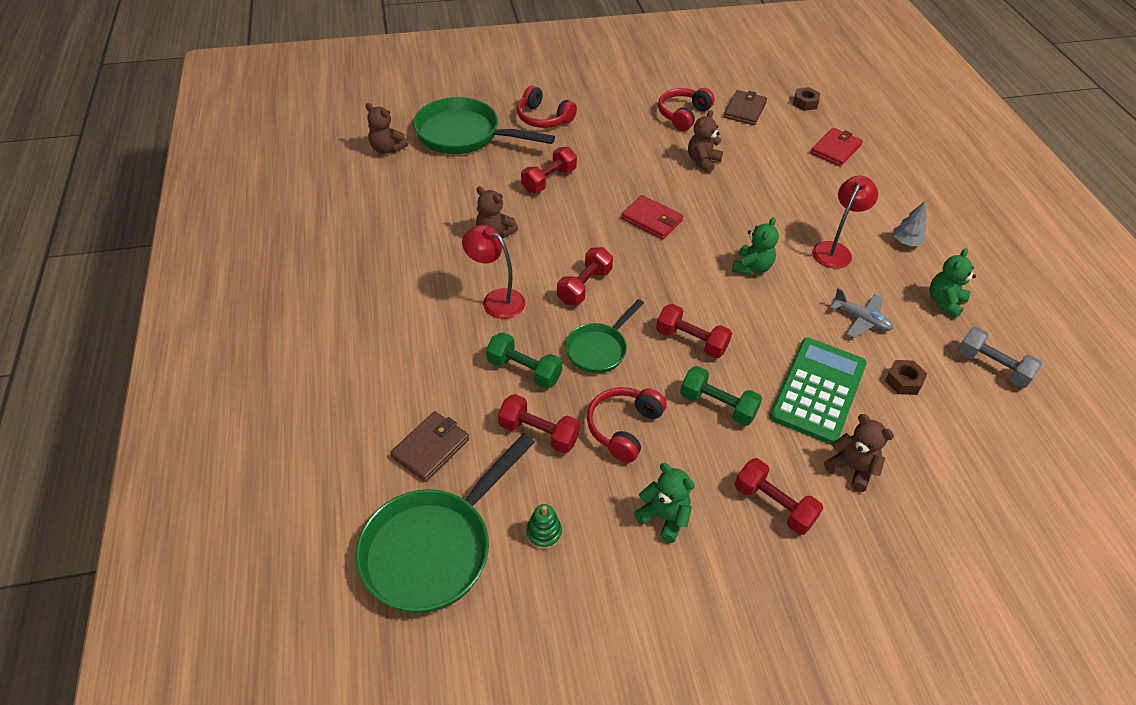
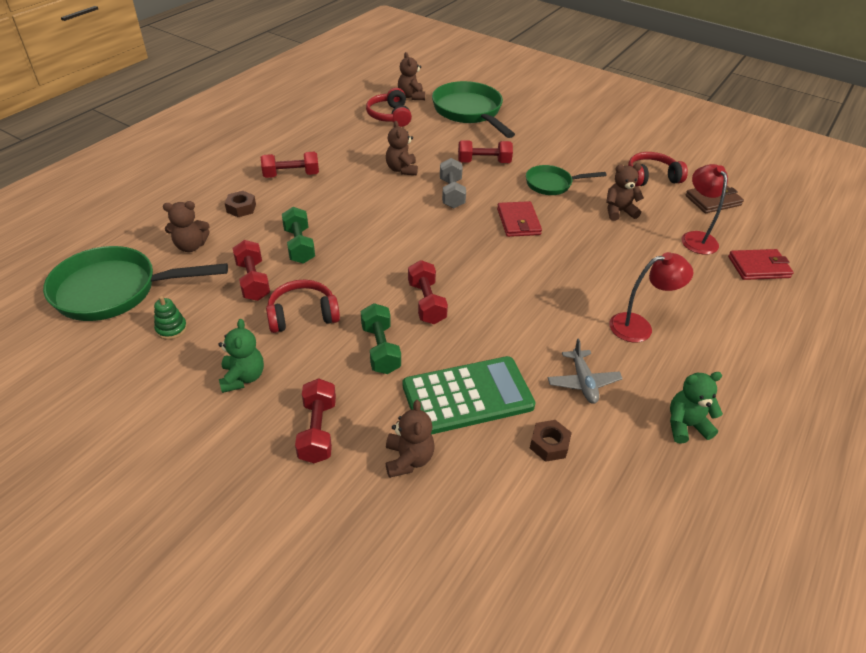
camera: 45 degrees right, 5 degrees down
brown wallet [390,411,469,482] -> brown teddy bear [163,201,210,252]
red lamp [462,225,525,319] -> red lamp moved to [682,164,728,255]
red headphones [517,85,577,128] -> red headphones moved to [366,88,412,127]
red dumbbell [557,247,613,305] -> red dumbbell moved to [261,152,319,178]
green pan [565,299,644,373] -> green pan moved to [526,165,607,195]
green teddy bear [732,217,779,275] -> none
brown nut [793,87,820,111] -> brown nut moved to [225,191,256,217]
grey tree [893,201,927,246] -> none
grey dumbbell [957,327,1042,388] -> grey dumbbell moved to [440,158,466,208]

